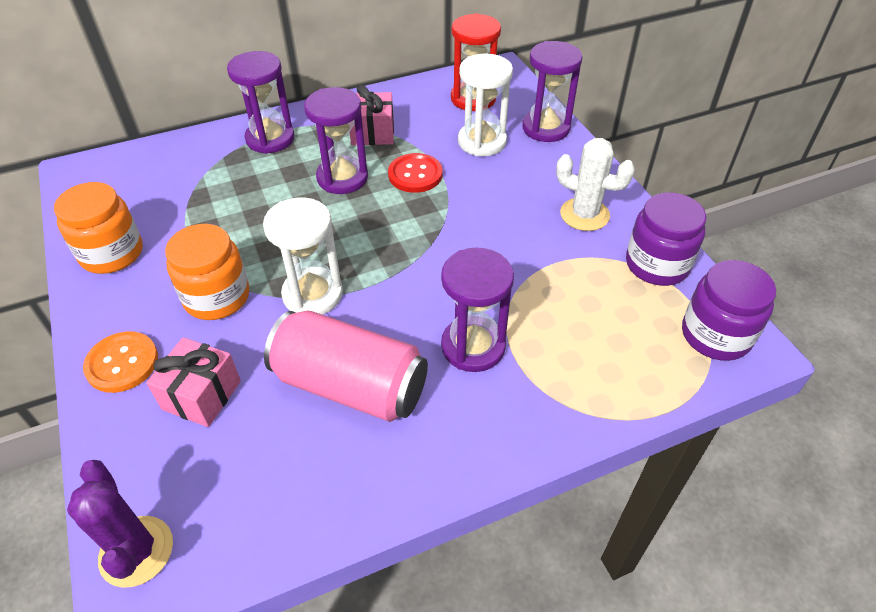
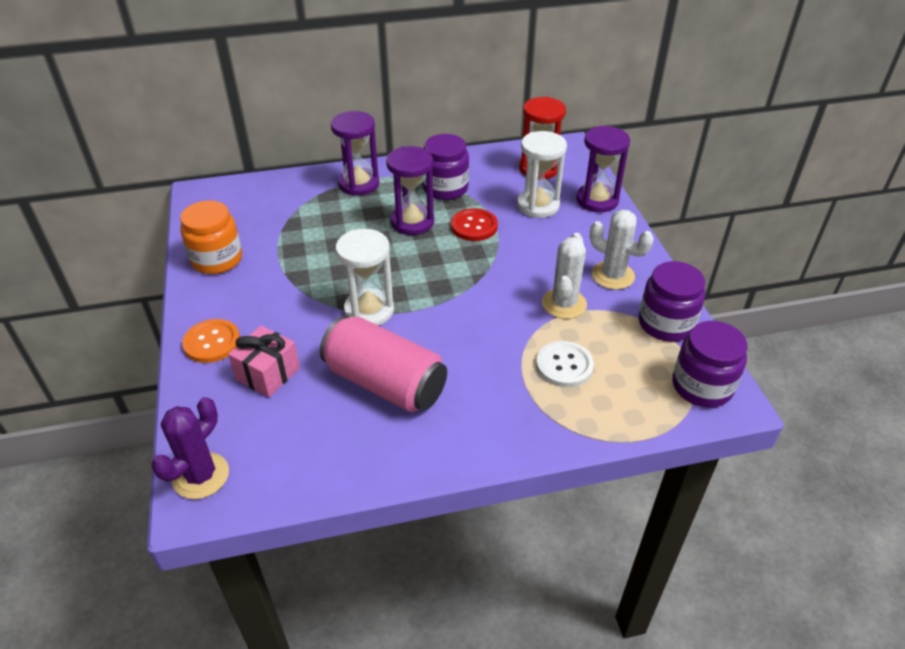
camera: 10 degrees right, 5 degrees down
purple cactus [67,460,173,588] -> purple cactus turned 45 degrees clockwise [151,397,229,499]
orange jar [165,224,250,320] -> none
pink gift [350,85,394,145] -> purple jar [423,134,469,200]
purple hourglass [441,248,514,372] -> none
none -> white button [536,341,594,387]
none -> white cactus [542,233,587,319]

